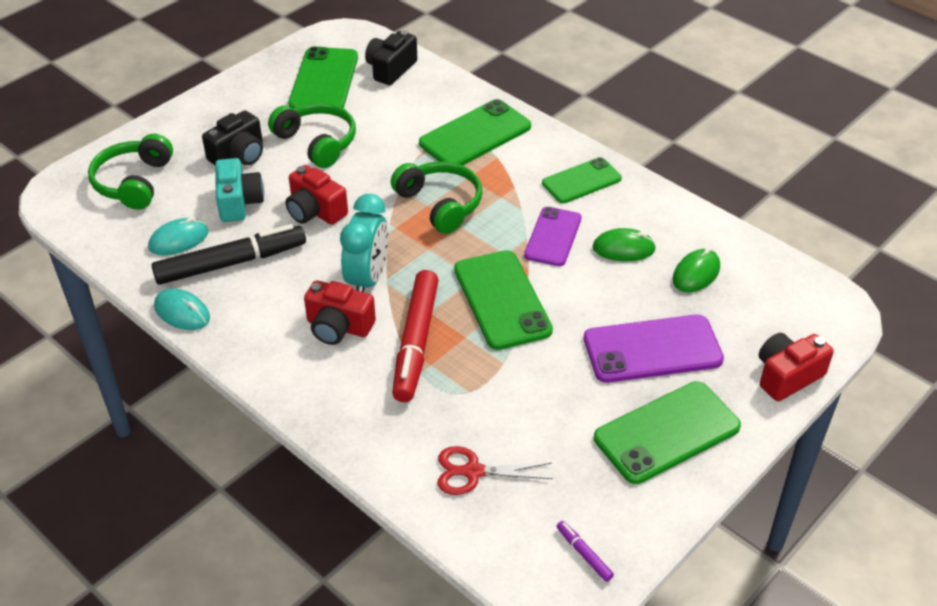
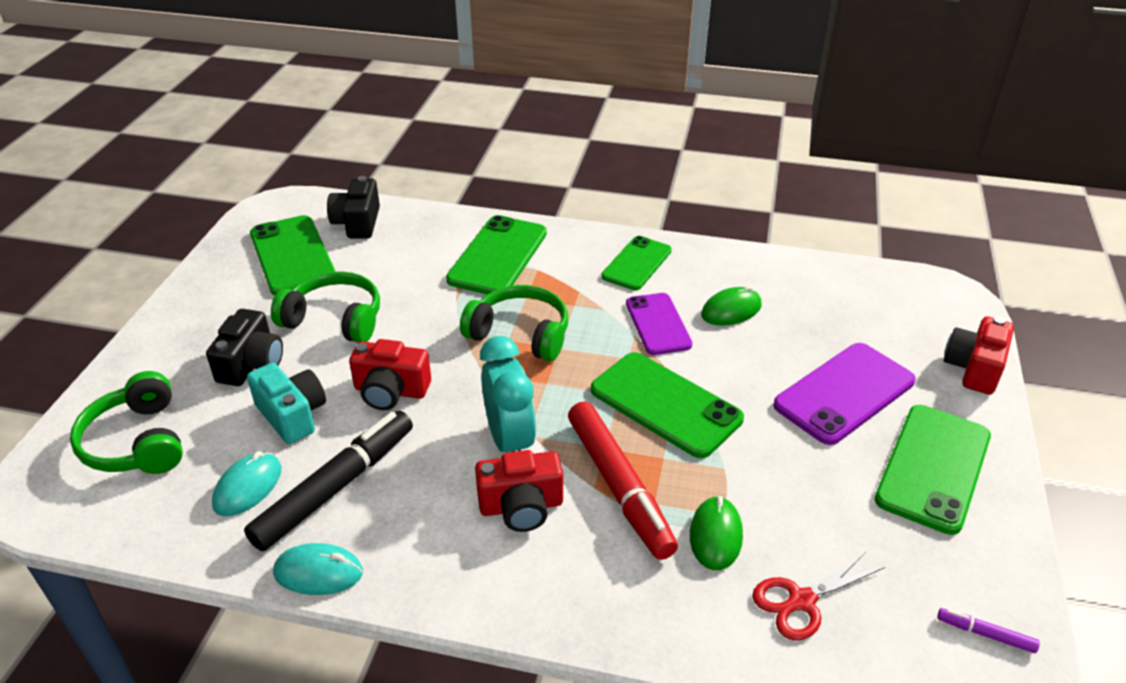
camera: 30 degrees left, 5 degrees down
green mouse [672,247,720,292] -> green mouse moved to [690,496,743,570]

